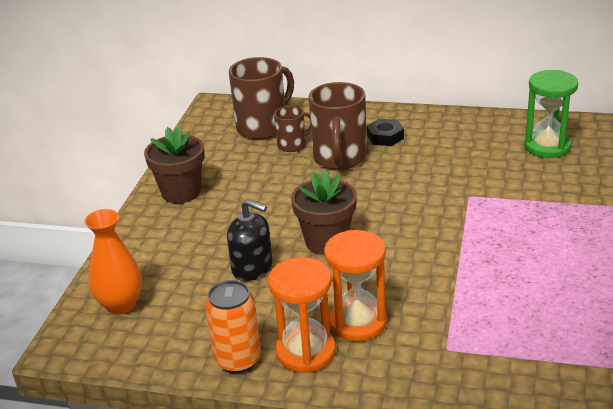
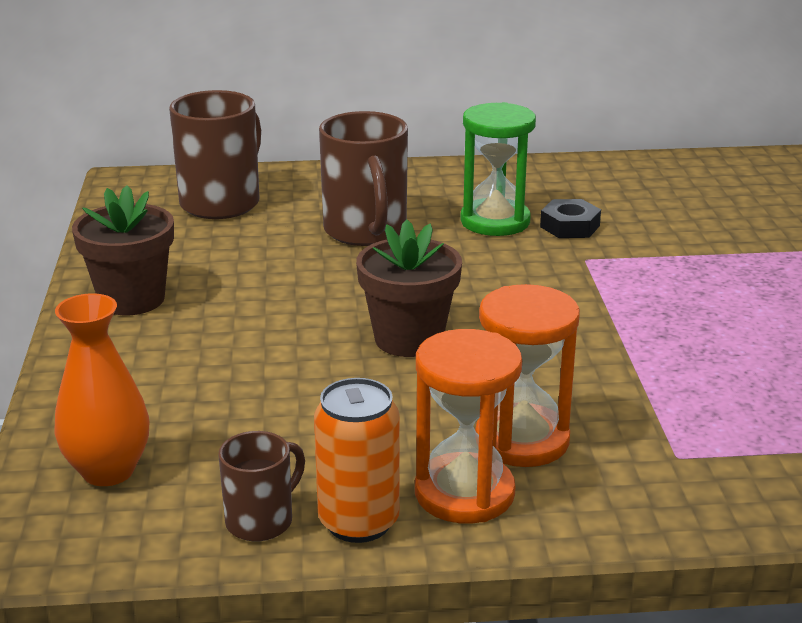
camera: 20 degrees left, 5 degrees down
black soap dispenser [227,199,272,281] -> none
brown mug [274,106,311,152] -> brown mug moved to [218,431,305,542]
black nut [367,118,404,146] -> black nut moved to [540,199,601,238]
green hourglass [524,70,578,158] -> green hourglass moved to [460,102,536,236]

